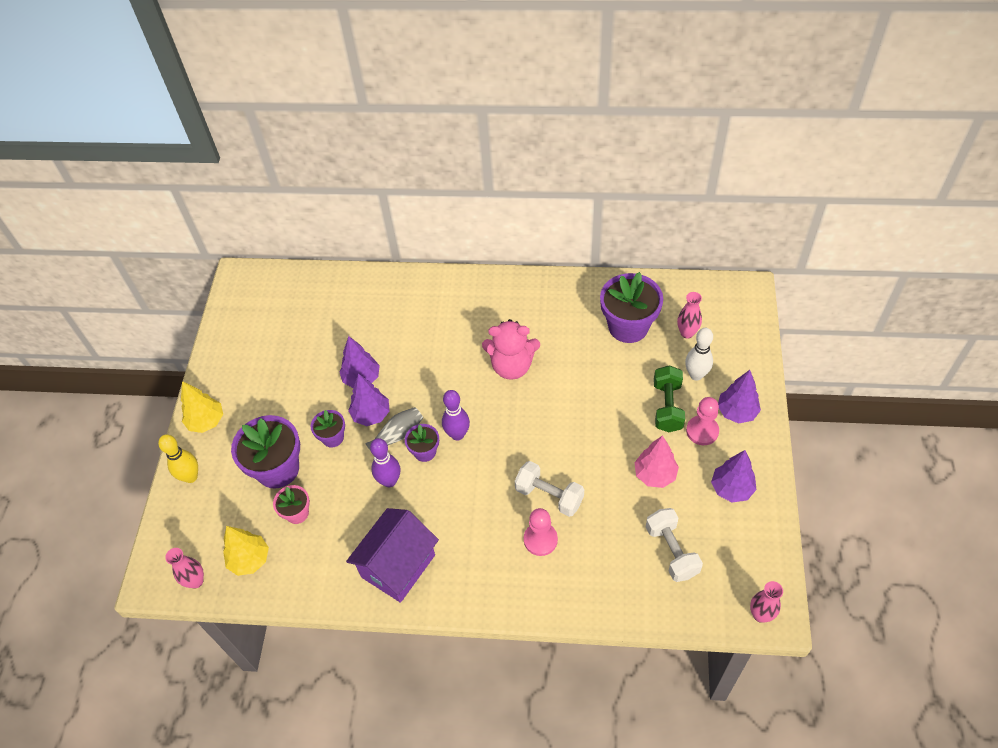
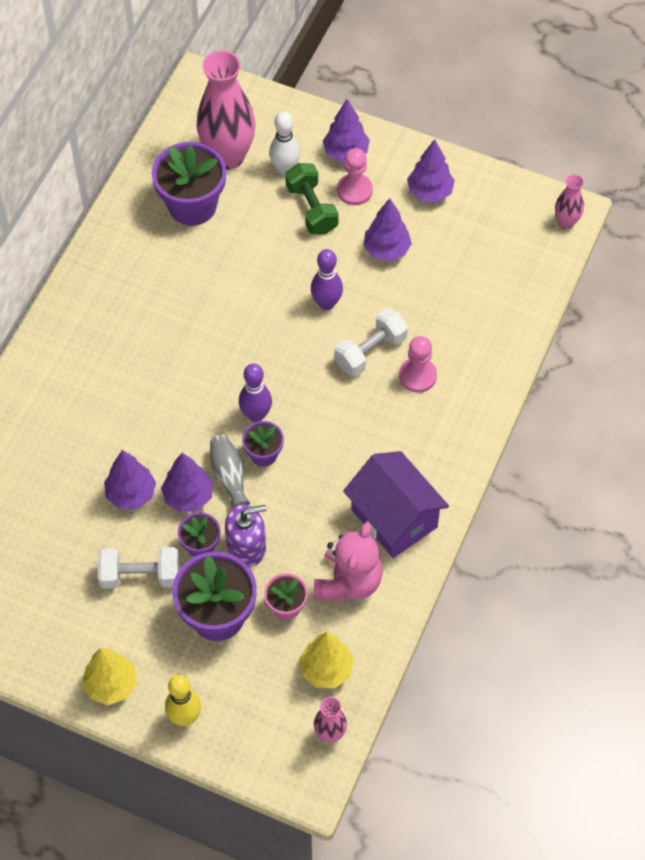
camera: 75 degrees left, 5 degrees up
purple bowling pin [370,438,400,487] -> purple bowling pin moved to [311,249,343,310]
pink teddy bear [482,319,540,380] -> pink teddy bear moved to [313,522,383,602]
pink tree [634,435,679,488] -> purple tree [363,198,412,261]
white dumbbell [646,508,703,582] -> white dumbbell moved to [97,547,179,589]
green dumbbell [654,365,685,432] -> green dumbbell turned 45 degrees clockwise [285,163,339,234]
pink vase [677,292,702,339] -> pink vase [196,50,256,169], size x2.07
none -> purple soap dispenser [225,504,266,567]

